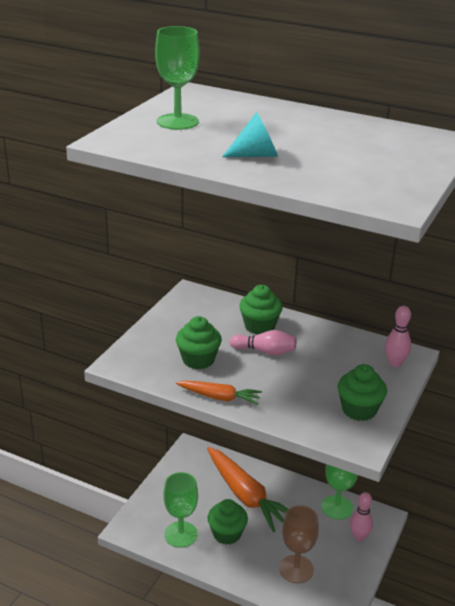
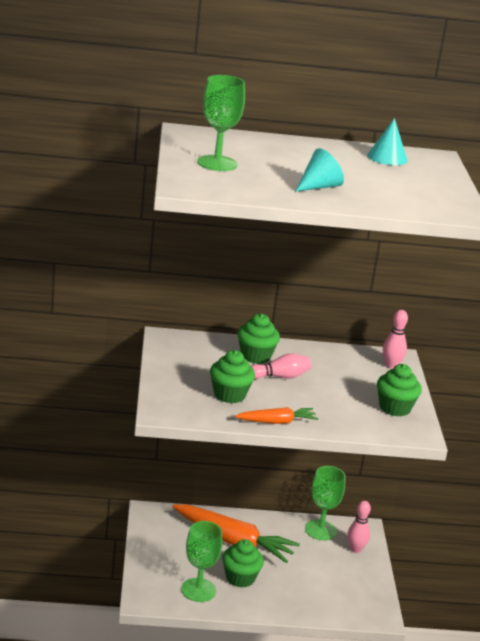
camera: 30 degrees left, 5 degrees down
brown goblet [279,505,319,583] -> none
none -> turquoise cone [367,118,408,165]

